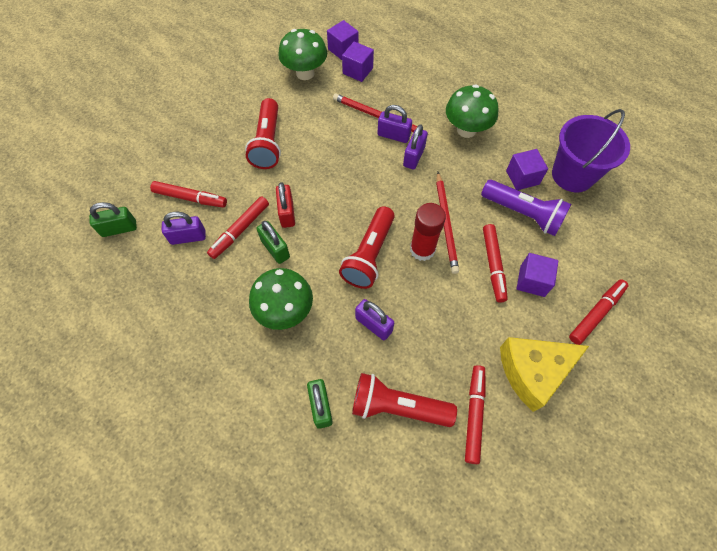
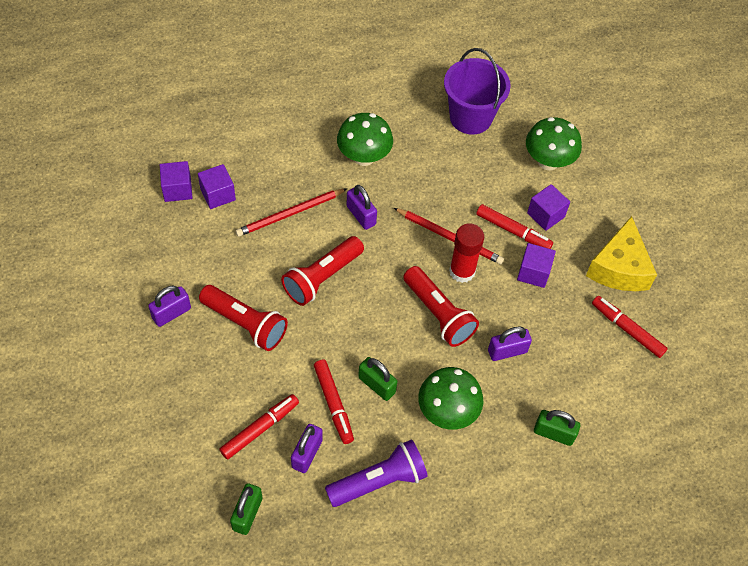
camera: 60 degrees left, 5 degrees down
green padlock [257,221,290,264] -> green padlock turned 45 degrees clockwise [358,357,397,401]
red padlock [276,182,295,228] -> none
green mushroom [278,29,327,80] -> green mushroom moved to [526,117,582,170]
red flashlight [352,373,457,427] -> red flashlight moved to [281,236,364,306]
purple padlock [377,105,412,143] -> purple padlock moved to [148,286,191,327]
purple flashlight [481,180,571,236] -> purple flashlight moved to [325,439,428,507]
purple cube [506,149,548,190] -> purple cube moved to [517,243,556,288]
red marker [569,280,628,345] -> none

